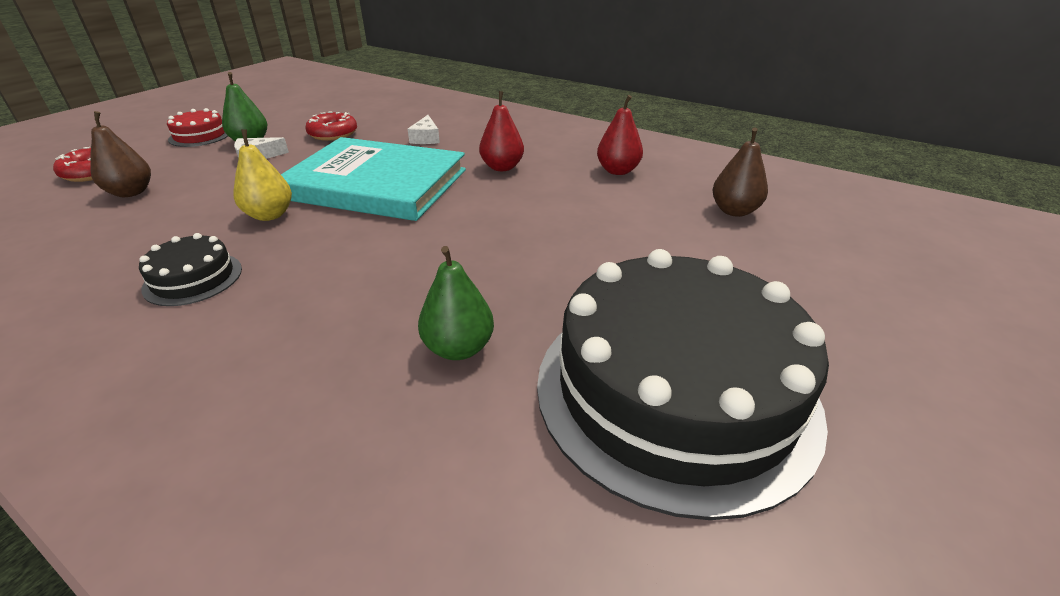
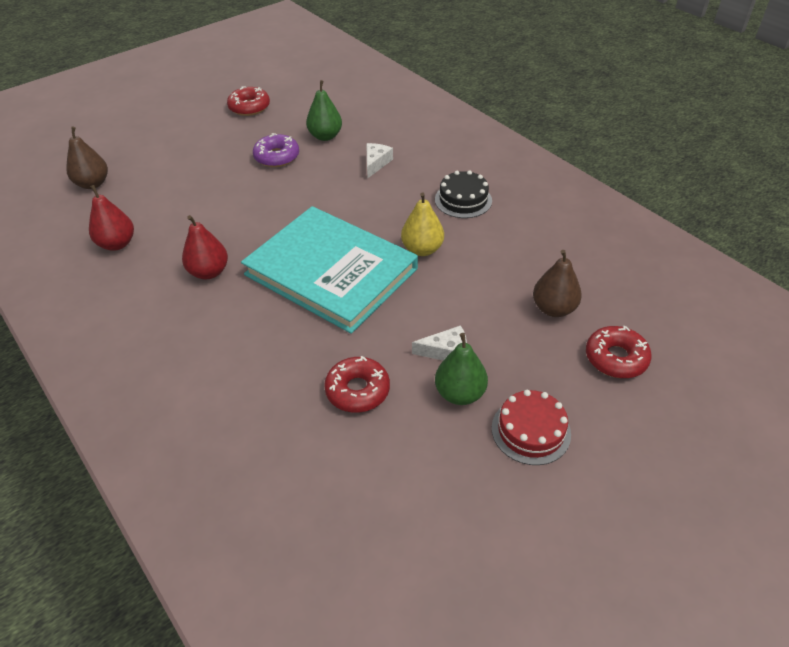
camera: 160 degrees left, 10 degrees up
white cheese [408,115,440,144] -> white cheese moved to [366,143,393,178]
black cake [537,249,829,520] -> red donut [227,86,270,116]
none -> purple donut [253,133,299,167]

